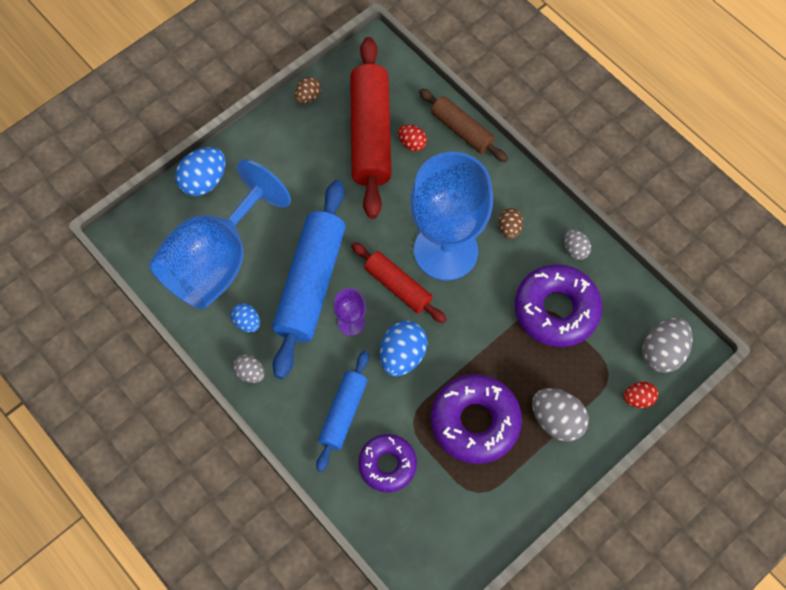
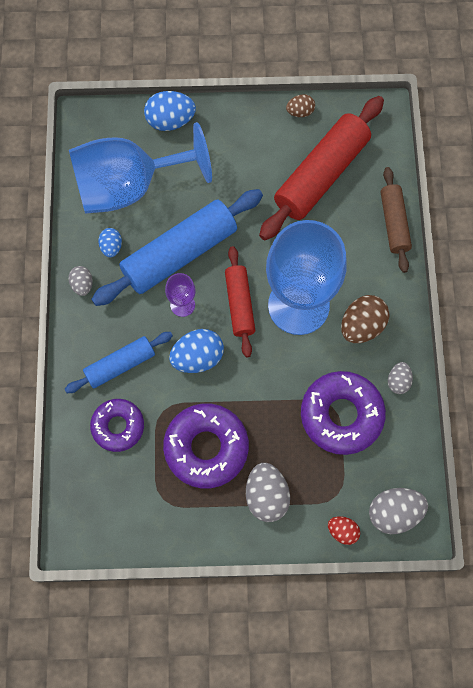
camera: 40 degrees right, 5 degrees up
red egg [398,124,427,151] -> none
brown egg [498,208,523,239] -> brown egg [341,295,389,343], size x1.73

